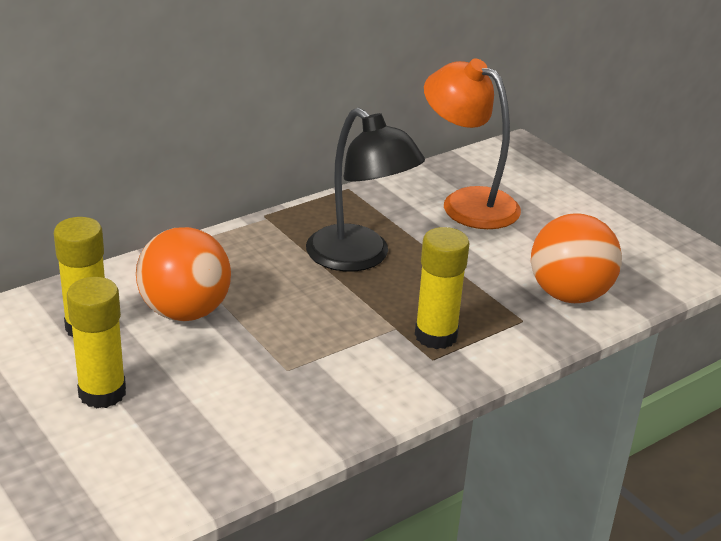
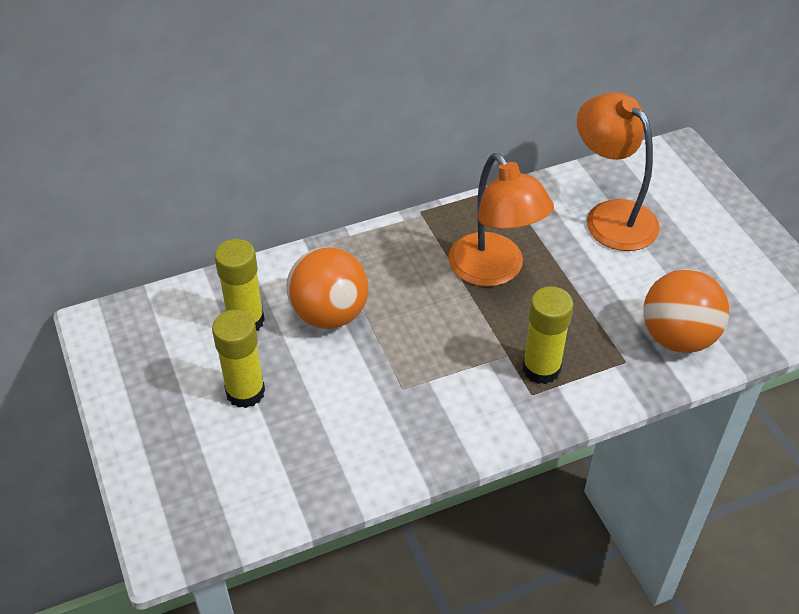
camera: 15 degrees right, 15 degrees up
black lamp [306,108,425,272] -> orange lamp [448,153,554,287]

